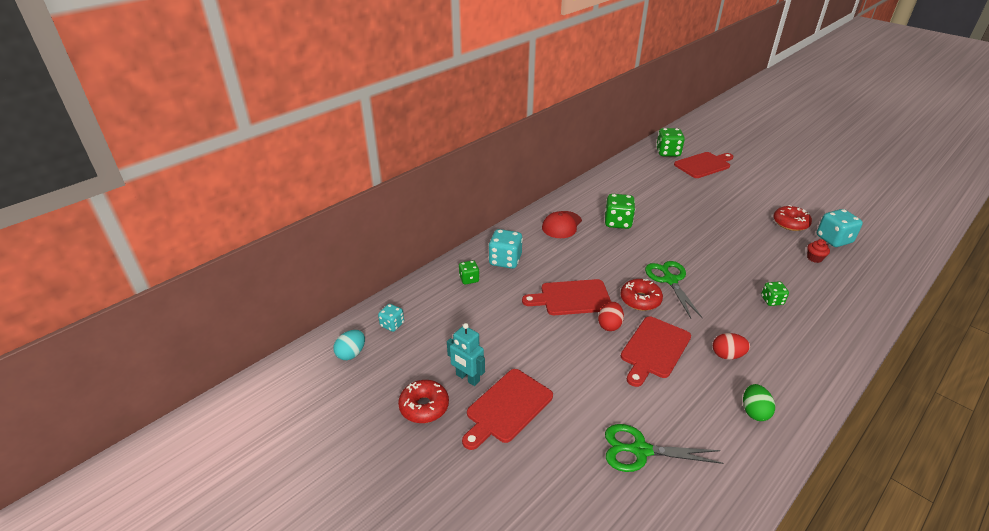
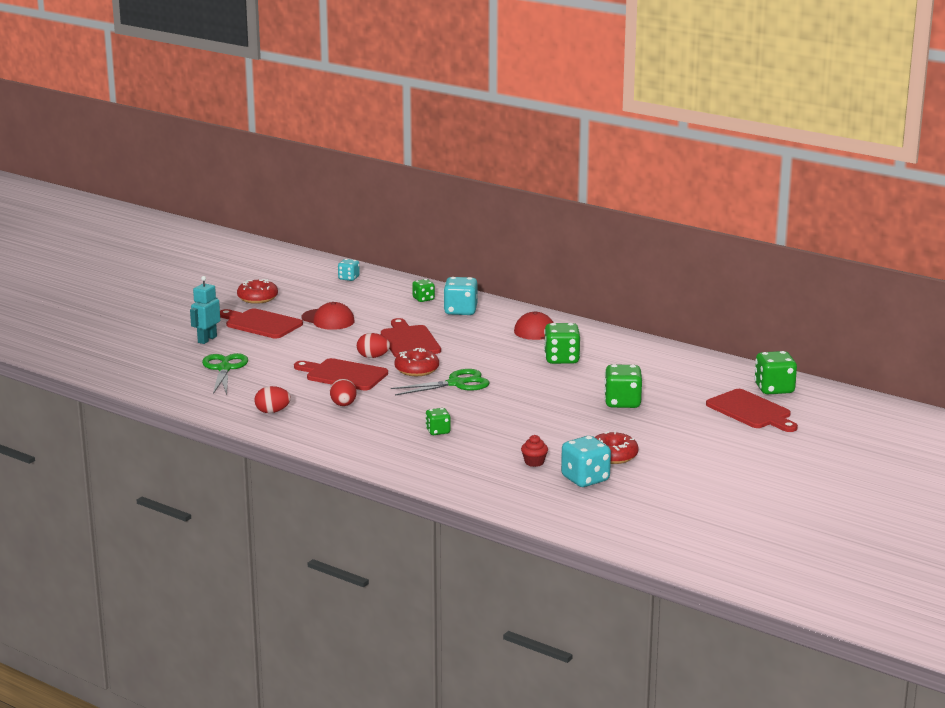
camera: 80 degrees right, 15 degrees down
turquoise egg [333,330,365,360] -> none
turquoise robot [447,323,485,386] -> turquoise robot moved to [190,276,220,344]
green egg [743,384,775,421] -> red egg [255,386,291,413]
none -> red cap [301,302,355,330]
none -> green dice [604,364,642,408]

